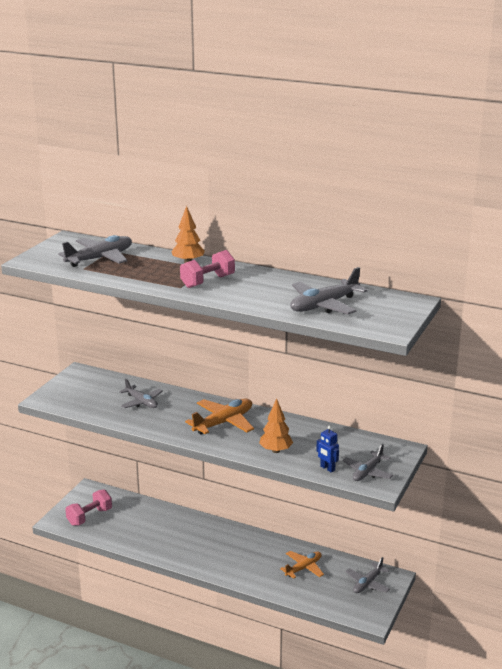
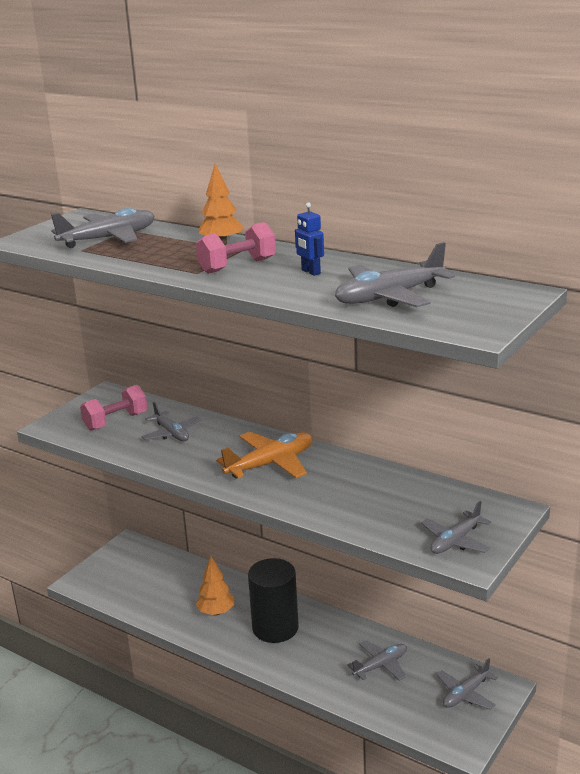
camera: 10 degrees right, 0 degrees up
pink dumbbell [65,490,112,526] -> pink dumbbell moved to [80,385,147,431]
orange tree [259,399,293,453] -> orange tree moved to [196,556,234,616]
orange plane [280,551,324,579] -> grey plane [347,640,407,681]
blue robot [316,426,339,473] -> blue robot moved to [295,202,324,276]
none -> black cylinder [248,558,299,643]

